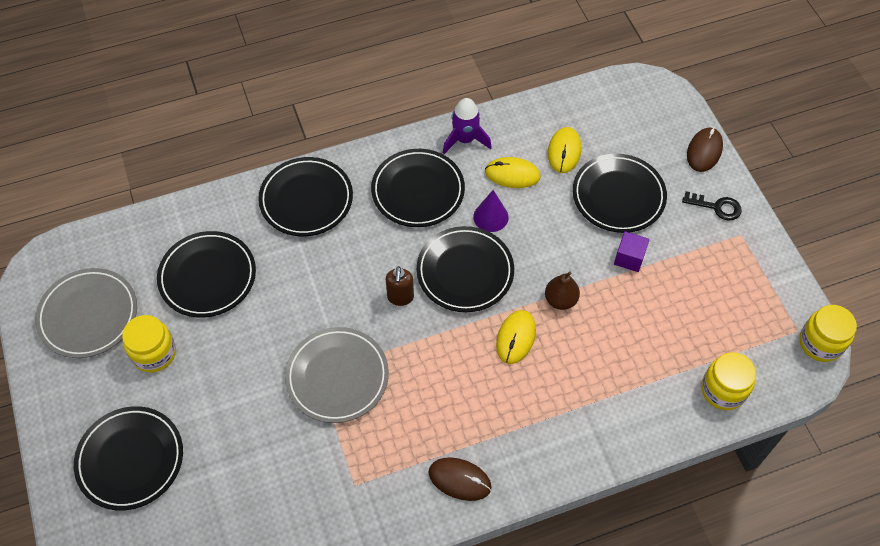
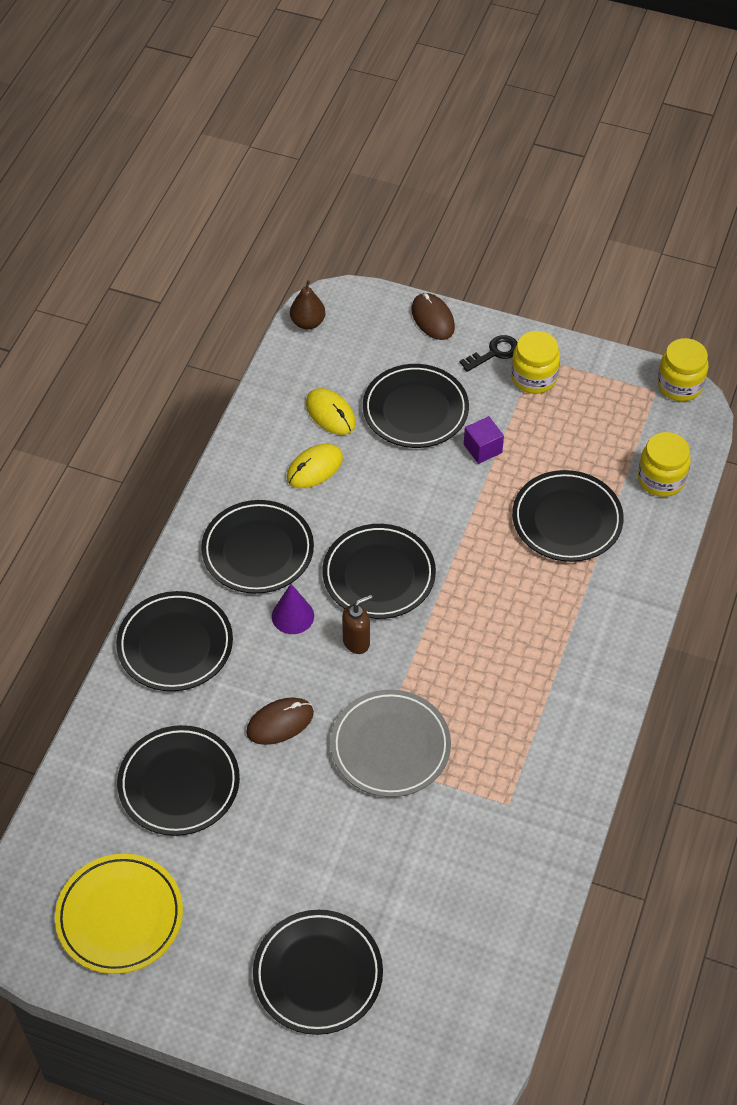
camera: 50 degrees left, 5 degrees down
grey plate [35,268,137,358] -> yellow plate [55,854,183,974]
yellow jar [122,315,176,373] -> yellow jar moved to [511,331,560,394]
brown soap dispenser [386,266,414,306] -> brown soap dispenser turned 75 degrees counterclockwise [342,595,372,654]
brown mouse [428,457,492,501] -> brown mouse moved to [246,697,314,745]
purple rocket [443,98,492,154] -> none
purple cone [473,190,509,232] -> purple cone moved to [272,584,314,634]
yellow mouse [496,310,536,364] -> none
brown pear [545,271,580,310] -> brown pear moved to [290,280,325,330]
none -> black plate [512,470,624,562]

